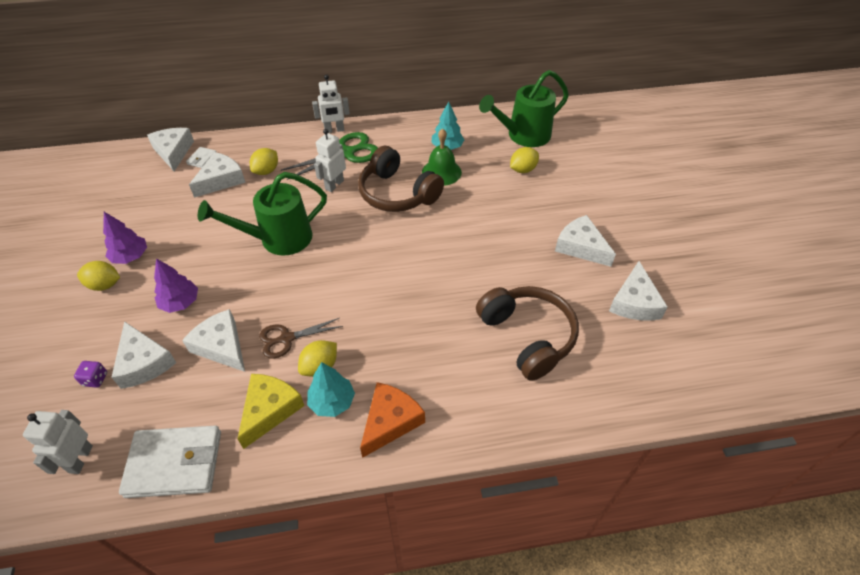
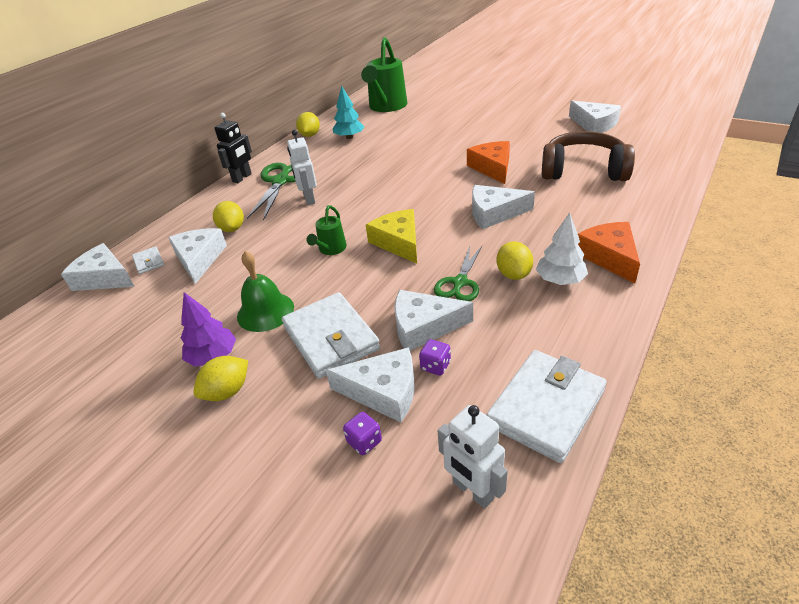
camera: 45 degrees left, 10 degrees down
purple tree [154,259,198,313] -> white wallet [282,292,380,378]
green watering can [198,172,327,256] -> green watering can [306,205,347,255], size x0.49
yellow cheese [238,374,304,449] -> yellow cheese moved to [366,209,417,264]
brown scissors [259,318,343,359] -> green scissors [434,246,482,301]
turquoise tree [307,362,355,417] -> white tree [536,212,588,285]
white robot [312,74,350,133] -> black robot [215,113,252,183]
brown headphones [358,146,444,212] -> none
green bell [422,128,462,186] -> green bell moved to [237,251,294,332]
yellow lemon [510,147,539,173] -> yellow lemon moved to [296,112,320,137]
white cheese [555,215,616,267] -> white cheese moved to [472,185,535,229]
none -> purple dice [419,339,451,376]
none -> orange cheese [467,141,510,184]

